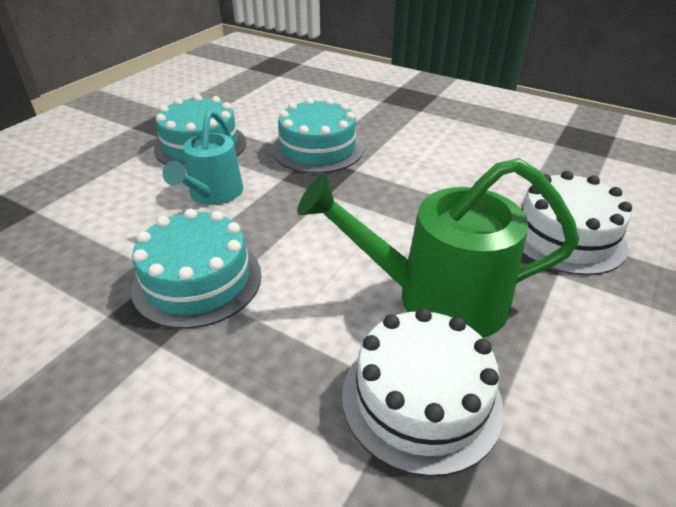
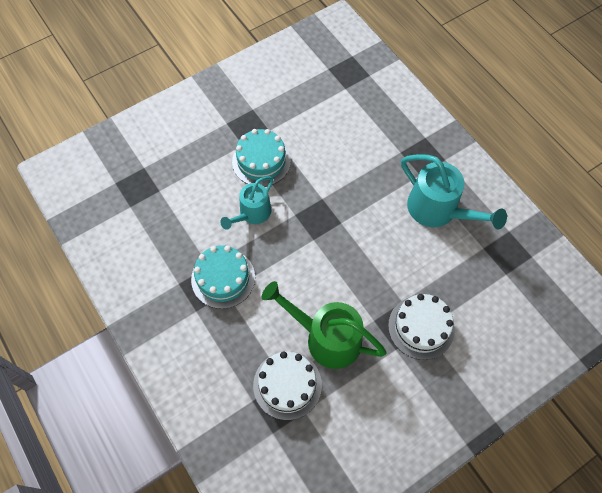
camera: 25 degrees right, 25 degrees up
turquoise cake [272,98,363,173] -> none
none -> turquoise watering can [401,154,507,230]

